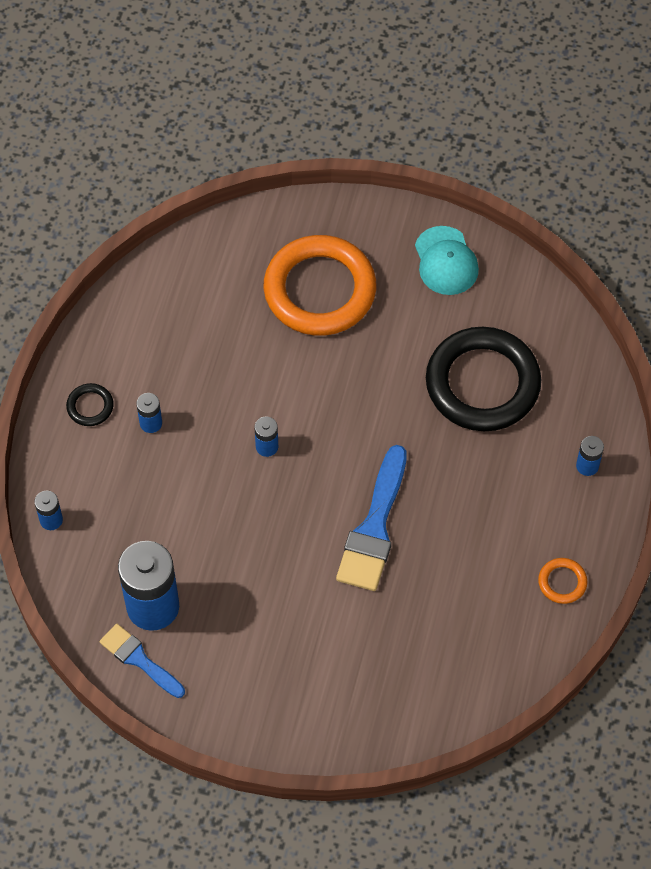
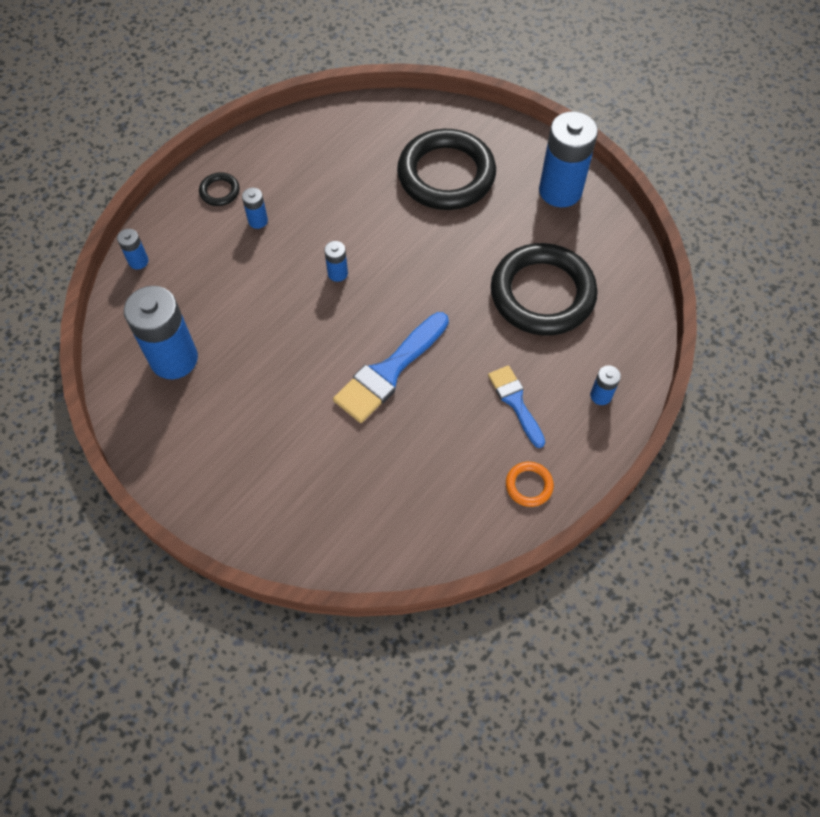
camera: 25 degrees right, 0 degrees up
blue brush [99,624,185,698] -> blue brush moved to [488,365,545,448]
orange ring [264,235,376,336] -> black ring [397,129,496,210]
turquoise cap [415,226,479,295] -> blue battery [539,111,598,207]

